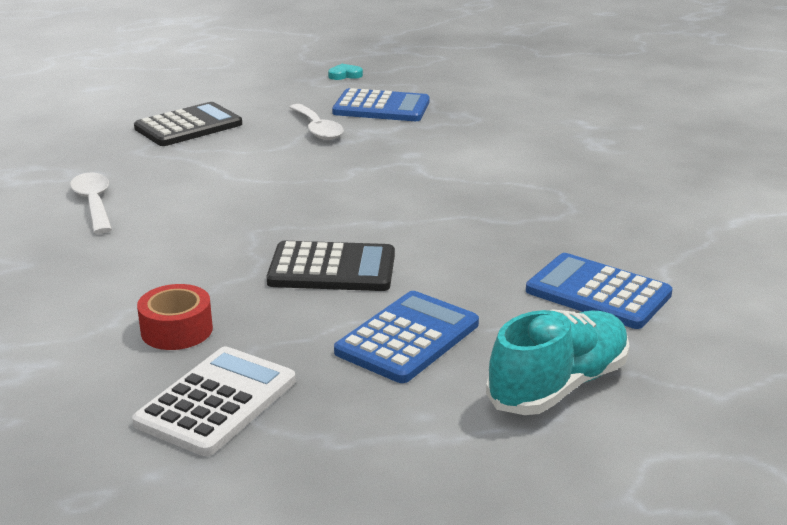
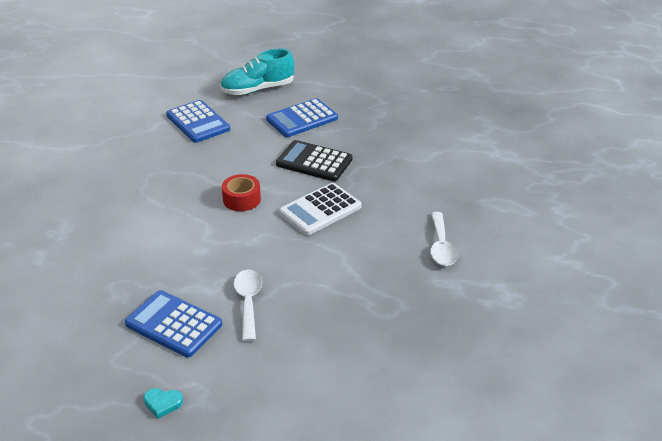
camera: 160 degrees left, 10 degrees up
white calculator [132,346,296,456] -> white calculator moved to [279,183,362,235]
black calculator [134,102,242,146] -> none
red tape [137,284,213,350] -> red tape moved to [222,174,261,211]

